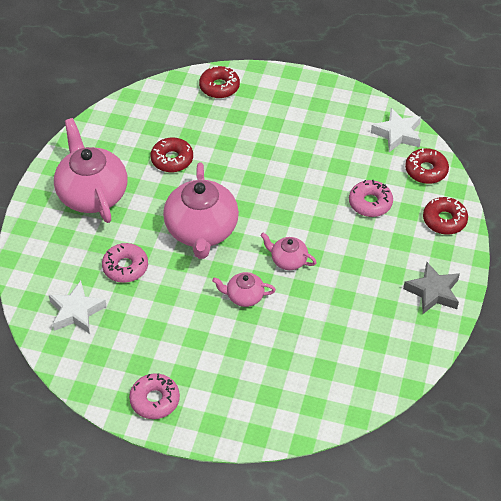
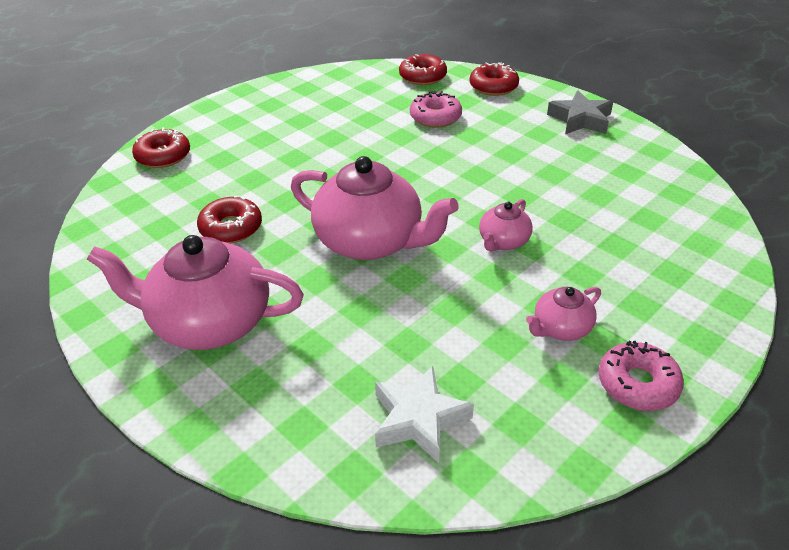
camera: 60 degrees left, 10 degrees down
pink donut [102,243,148,283] -> none
pink teapot [260,233,317,270] -> pink teapot moved to [526,287,601,341]
white star [371,108,421,152] -> none

